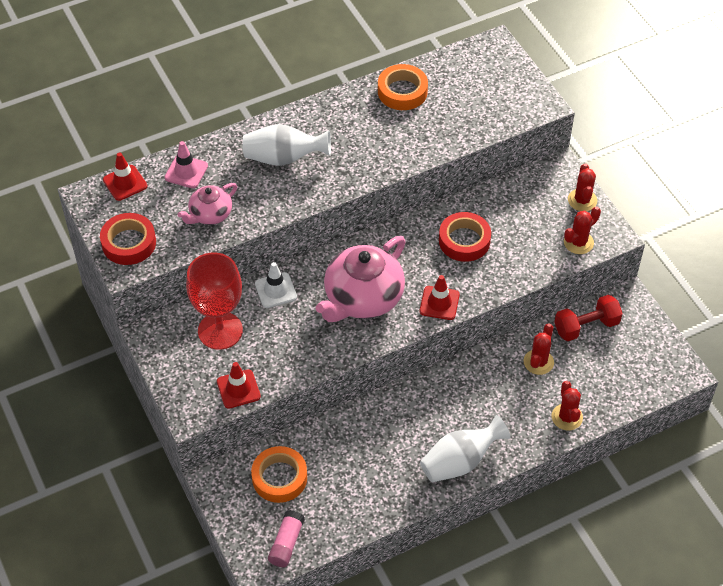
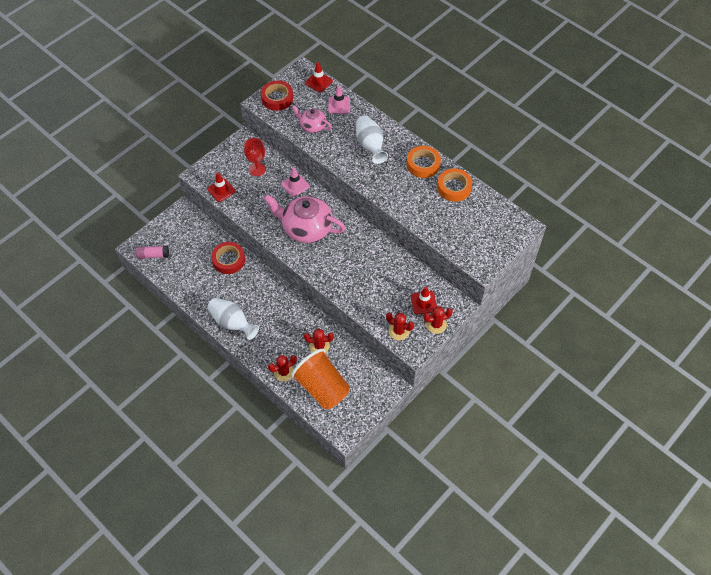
camera: 70 degrees right, 5 degrees up
red goblet [186,253,243,350] -> red goblet [244,138,266,176], size x0.64
orange tape [251,446,307,503] -> orange tape moved to [407,146,441,178]
white traffic cone [255,262,297,308] -> pink traffic cone [281,167,309,197]
red traffic cone [420,275,460,320] -> red traffic cone moved to [411,287,437,314]
red tape [439,212,491,262] -> red tape moved to [211,242,245,274]
red dumbbell [554,295,623,341] -> none
none -> orange cup [291,349,350,409]

